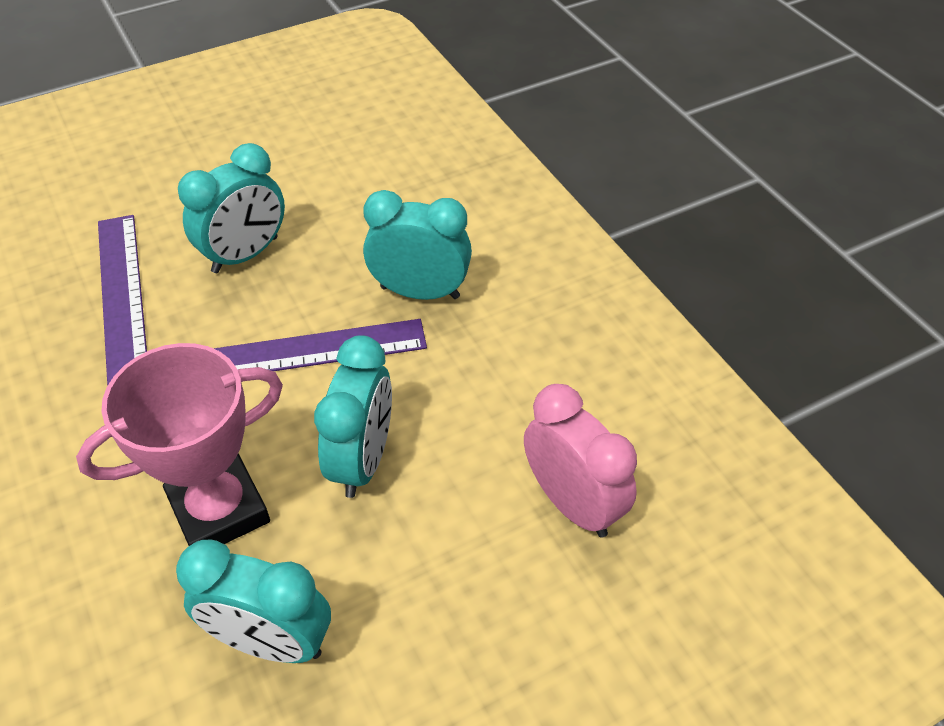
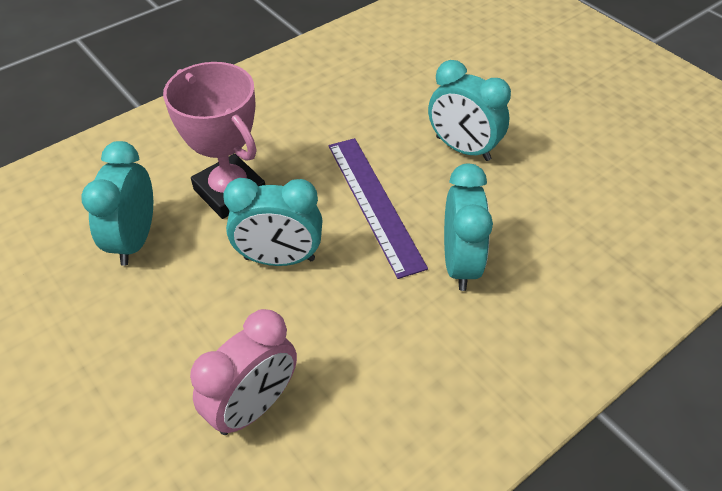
camera: 80 degrees right, 0 degrees up
purple ruler [98,215,147,385] -> none

